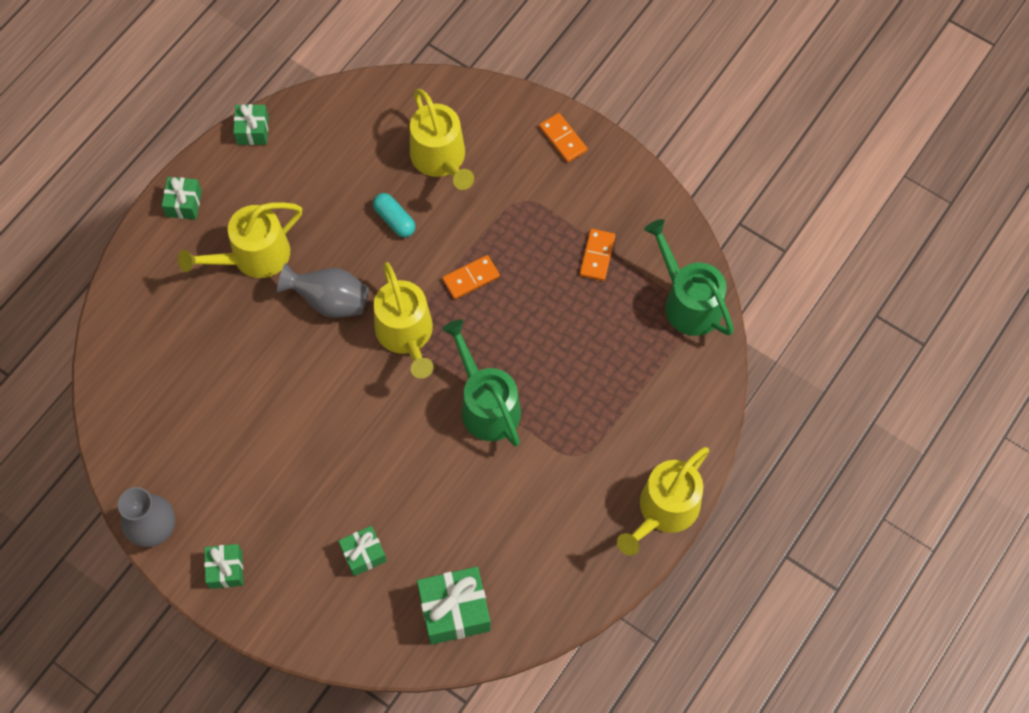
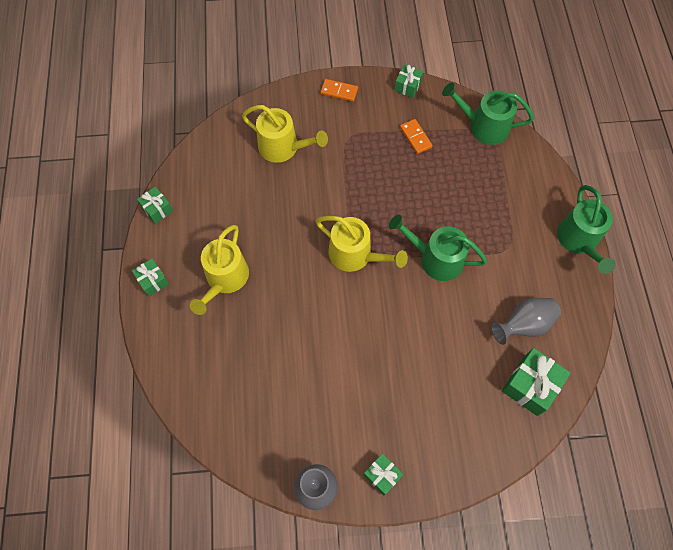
camera: 40 degrees left, 0 degrees up
grey vase [277,263,369,318] -> grey vase moved to [491,298,561,345]
green gift [339,526,387,576] -> green gift moved to [394,64,423,98]
turquoise capsule [373,193,416,237] -> none
orange domino [442,255,500,299] -> none
yellow watering can [617,447,709,556] -> green watering can [557,185,616,274]

